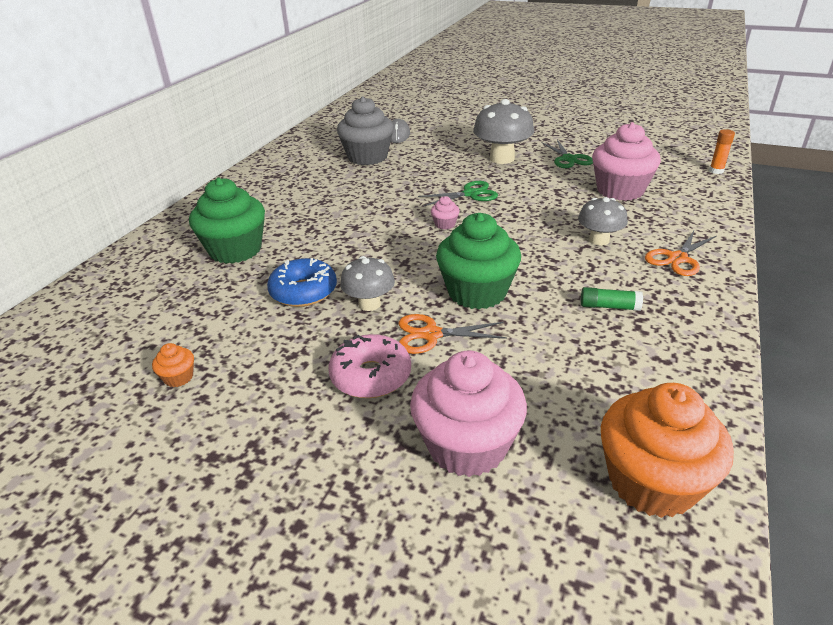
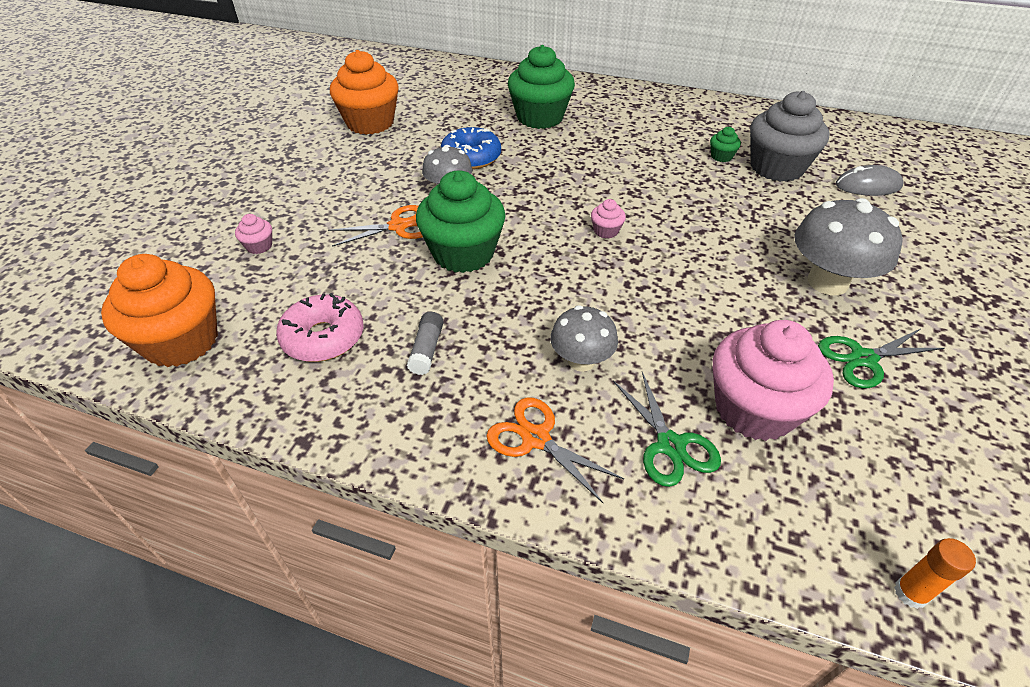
camera: 85 degrees right, 10 degrees up
orange cupcake [152,343,194,387] -> orange cupcake [330,50,399,135], size x2.40
pink donut [328,334,411,398] -> pink donut moved to [276,293,364,362]
orange scissors [398,314,507,354] -> orange scissors turned 75 degrees clockwise [328,205,423,247]
pink cupcake [410,350,527,477] -> pink cupcake [235,214,272,254], size x0.42
green scissors [418,181,498,206] -> green scissors moved to [613,372,721,487]
green glue stick [581,287,643,311] -> grey glue stick [407,312,444,375]
none -> green cupcake [710,127,741,162]

